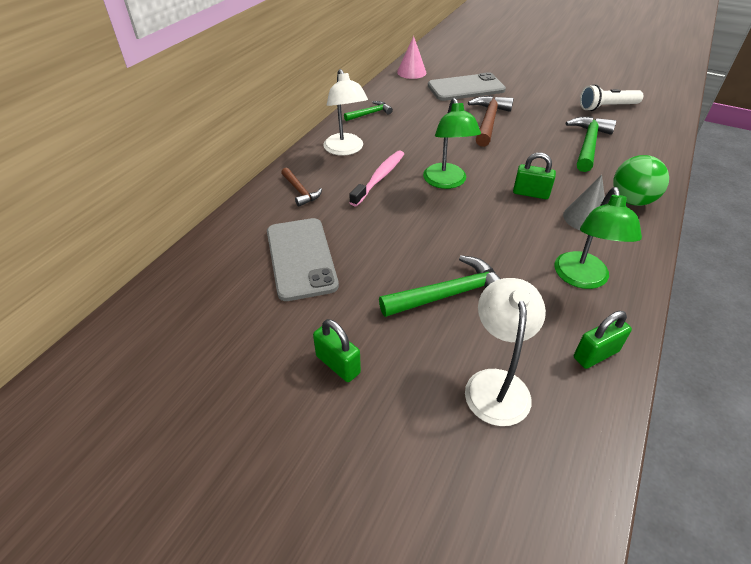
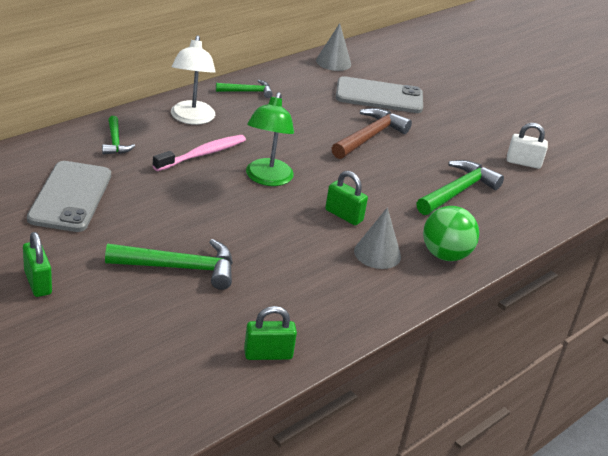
camera: 15 degrees right, 10 degrees down
brown hammer [281,168,322,207] -> green hammer [102,116,135,155]
pink cone [397,36,426,79] -> grey cone [316,23,351,71]
white lamp [465,278,546,426] -> none
green lamp [554,187,642,289] -> none
white flashlight [580,84,643,111] -> white padlock [507,123,548,169]

